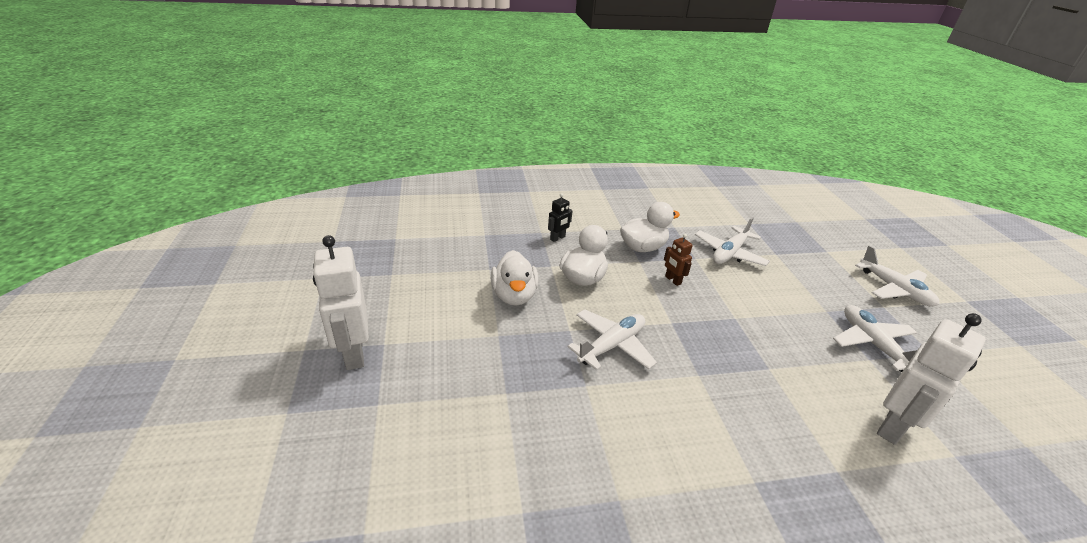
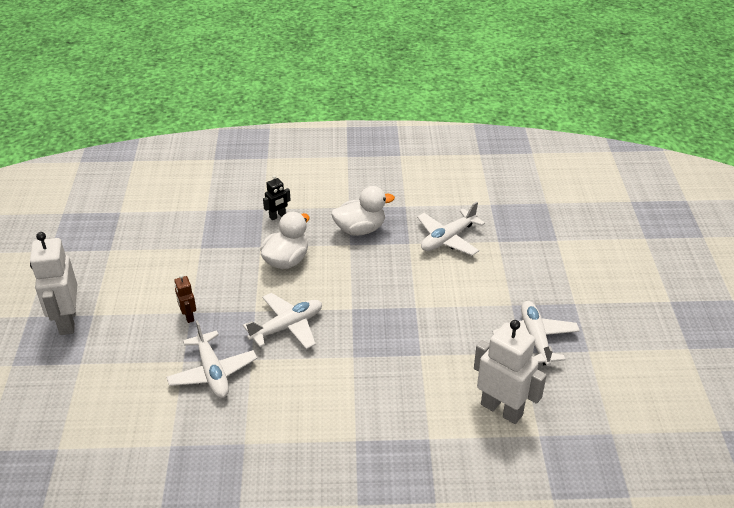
camera: 10 degrees right, 5 degrees up
white duck [491,250,539,305] -> none
brown robot [664,234,693,286] -> brown robot moved to [174,274,196,323]
white plane [855,245,939,307] -> white plane moved to [166,320,257,398]
white robot [877,313,986,445] -> white robot turned 105 degrees counterclockwise [474,320,547,424]

